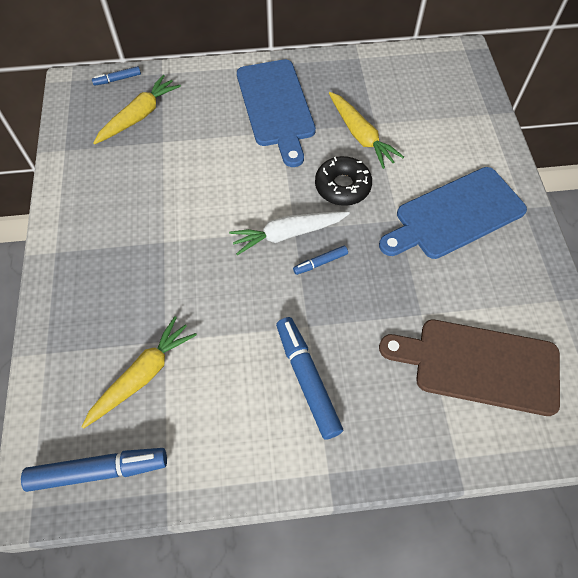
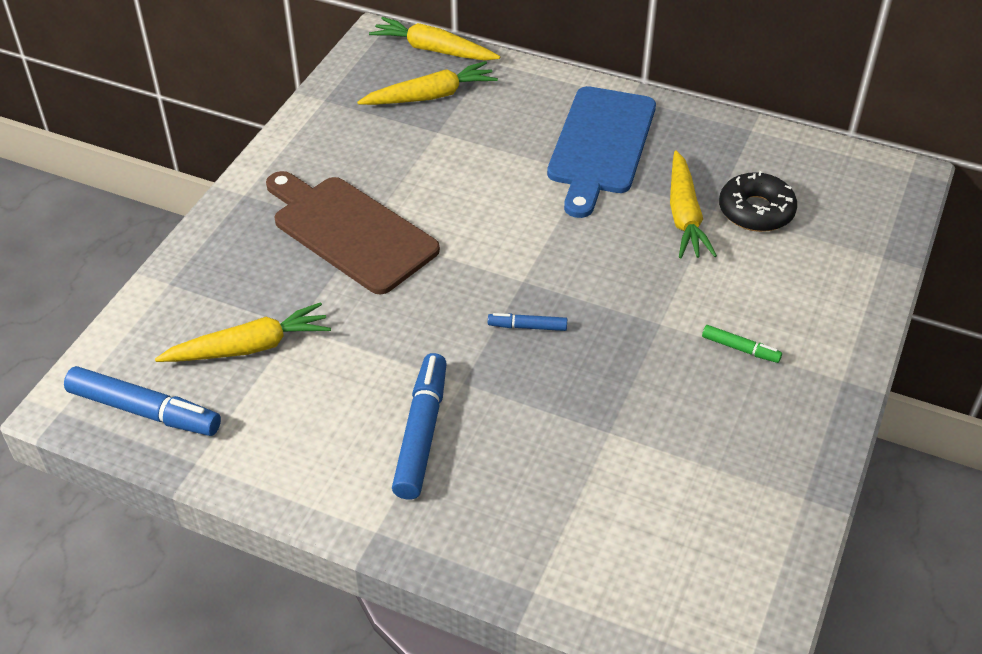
camera: 30 degrees right, 15 degrees down
blue marker [92,66,141,86] -> yellow carrot [369,17,500,61]
white carrot [229,212,350,255] -> none
black donut [315,156,372,206] -> black donut moved to [719,171,797,232]
blue cutting board [379,167,527,259] -> green marker [702,325,782,363]
brown cutting board [379,320,560,416] -> brown cutting board moved to [266,171,440,294]

